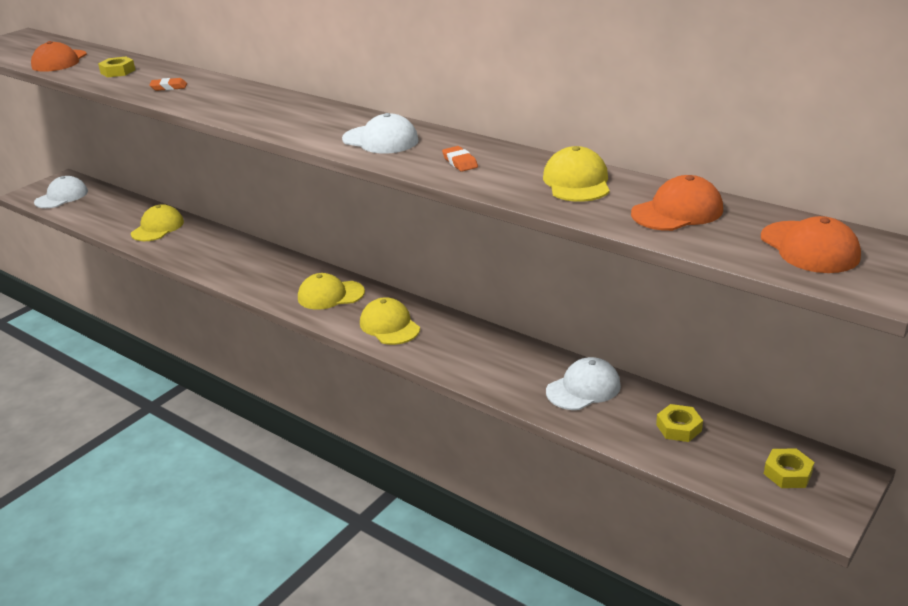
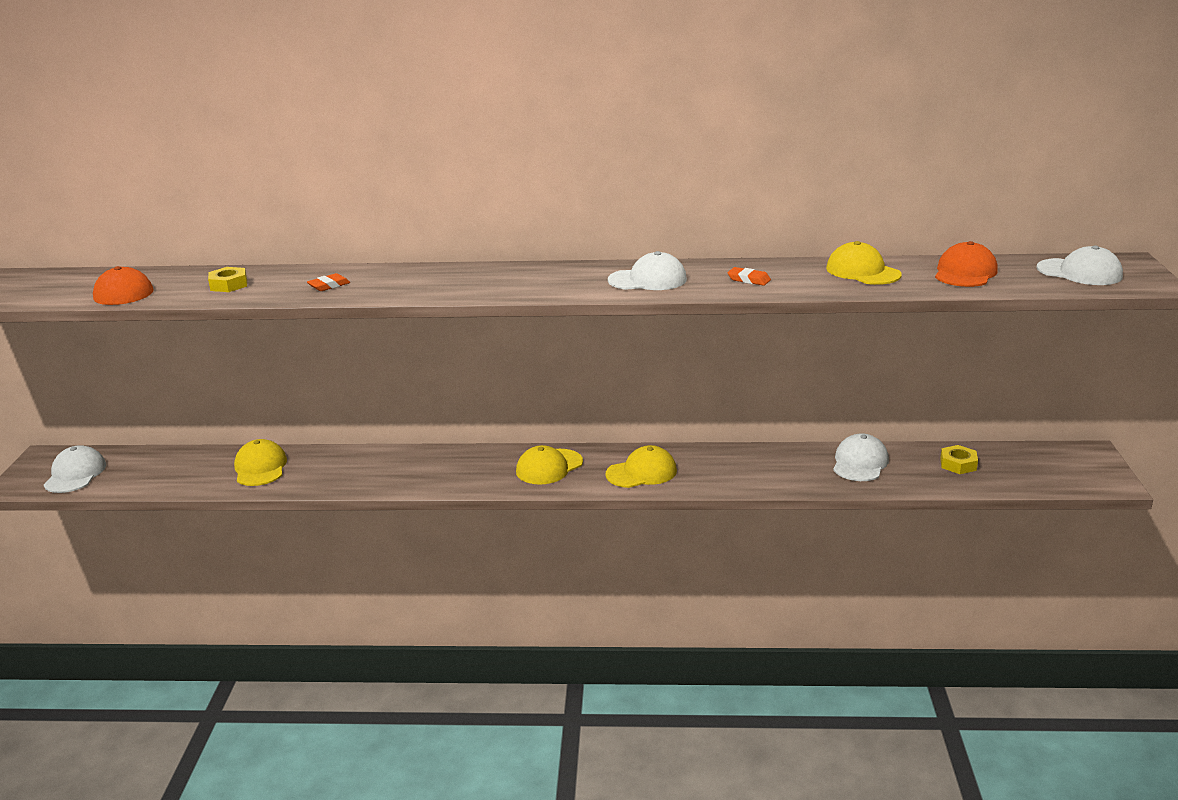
camera: 35 degrees left, 5 degrees down
yellow cap [360,297,420,345] -> yellow cap turned 135 degrees clockwise [606,445,677,488]
orange cap [761,216,861,273] -> white cap [1036,245,1123,285]
yellow nut [764,448,814,488] -> none

